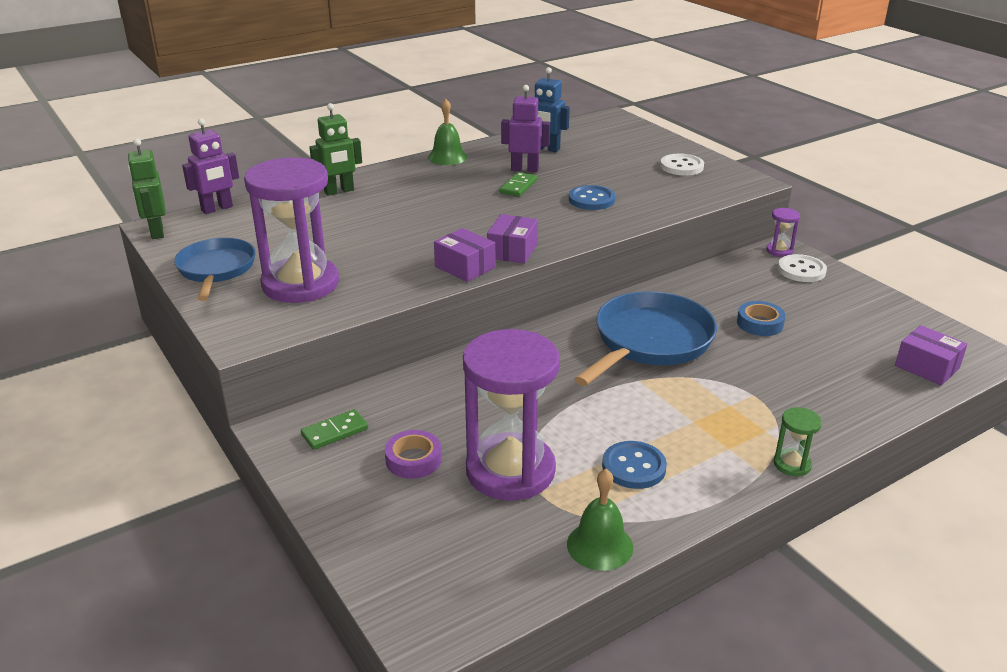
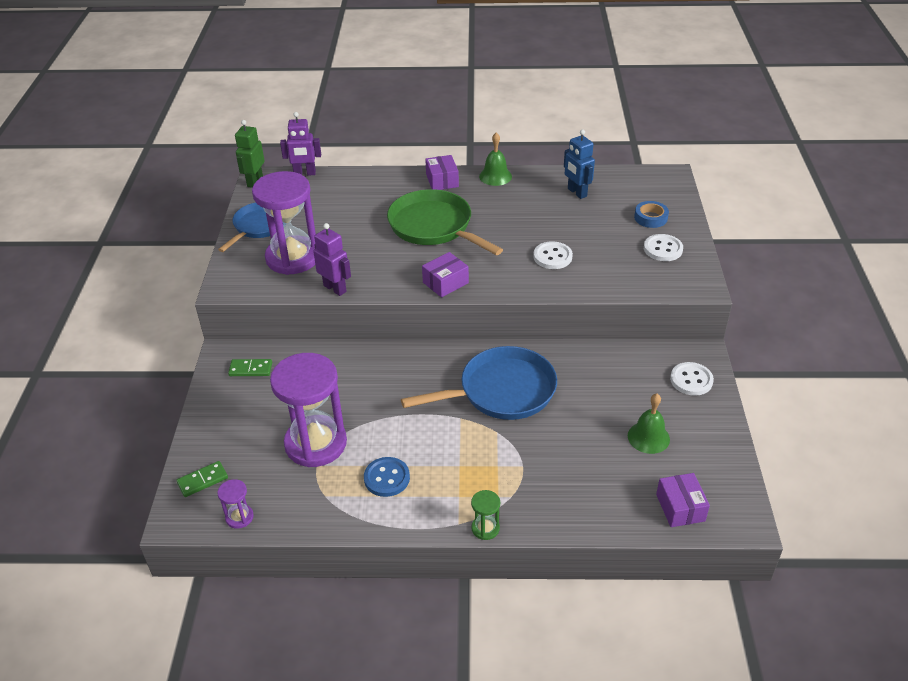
camera: 35 degrees right, 10 degrees up
green robot [309,103,362,195] -> none
purple tape [385,430,442,479] -> none
purple box [434,228,495,282] -> purple box moved to [425,155,459,190]
green domino [499,172,537,197] -> green domino moved to [176,461,228,497]
purple robot [501,85,550,172] -> purple robot moved to [313,223,351,296]
green bell [567,469,633,571] -> green bell moved to [628,394,670,454]
blue button [569,185,615,210] -> white button [533,241,573,269]
blue tape [737,301,786,336] -> blue tape moved to [634,201,669,228]
purple hourglass [766,208,800,257] -> purple hourglass moved to [217,479,254,529]
none -> green pan [387,189,503,255]

